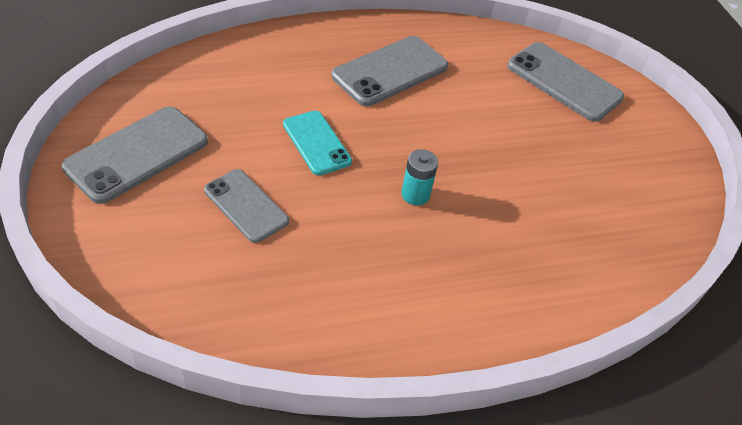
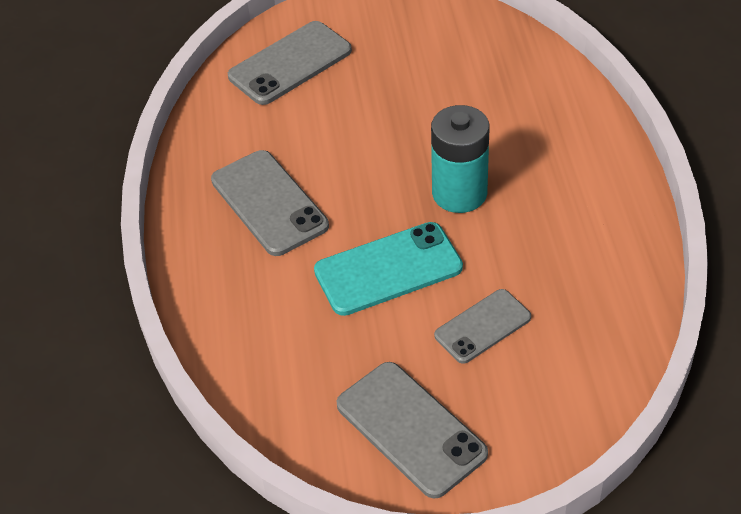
camera: 75 degrees left, 0 degrees up
turquoise phone [283,111,352,175] -> turquoise phone [314,222,463,316], size x1.54
turquoise battery [401,149,438,206] -> turquoise battery [431,105,489,213], size x1.89

